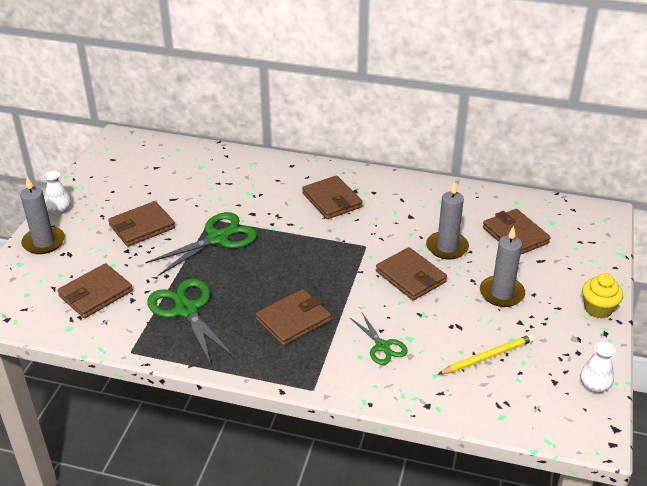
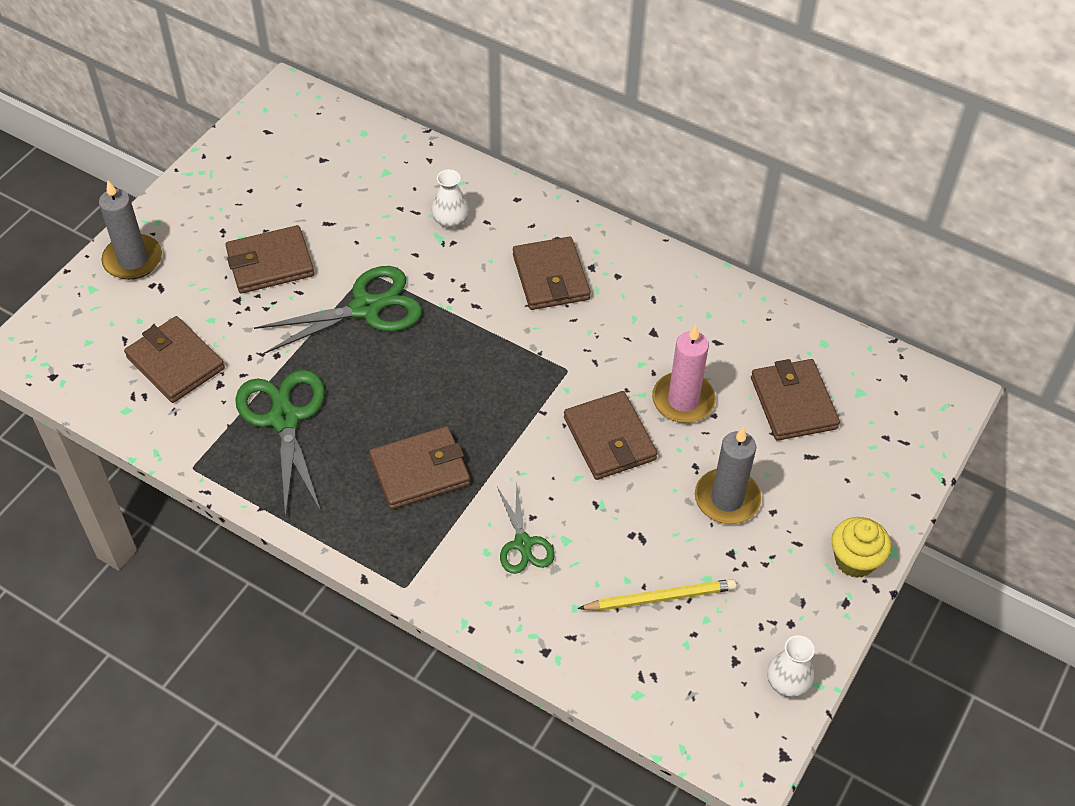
camera: 15 degrees right, 15 degrees up
white vase [43,171,71,215] -> white vase moved to [432,169,469,229]
brown wallet [57,263,133,318] -> brown wallet turned 75 degrees clockwise [124,316,225,403]
grey candle [426,181,469,259] -> pink candle [652,325,716,423]

